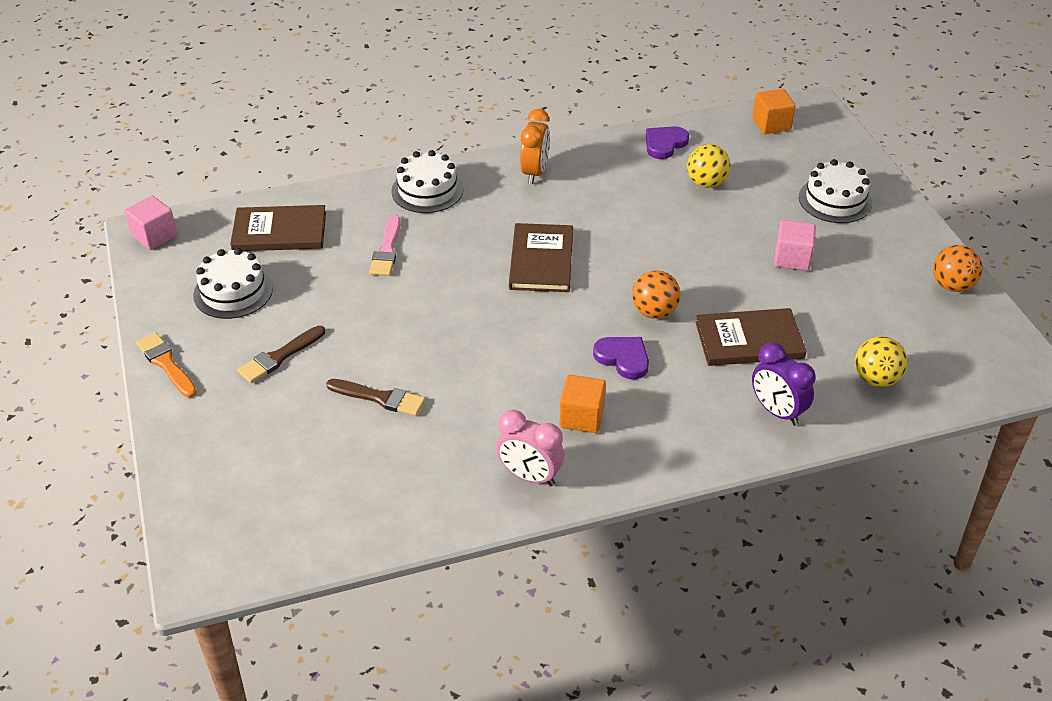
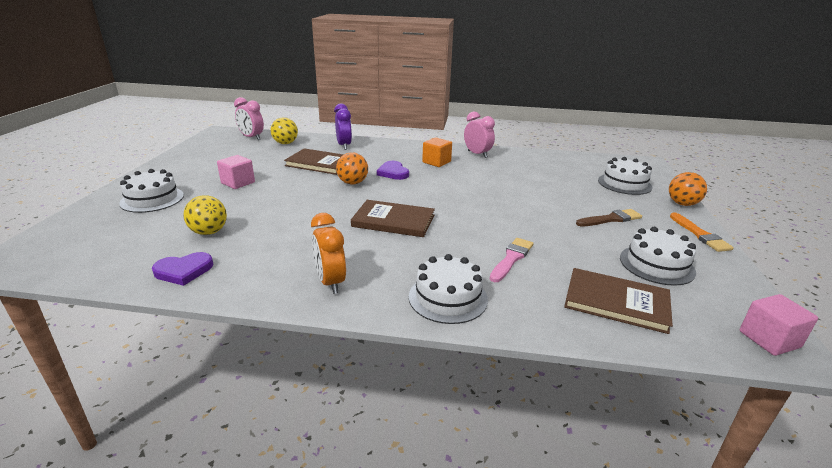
camera: 155 degrees left, 15 degrees down
brown brush [326,379,425,416] -> none
brown book [509,223,573,292] -> brown book turned 75 degrees clockwise [351,200,435,237]
orange clock [520,109,550,184] -> orange clock turned 60 degrees counterclockwise [311,213,346,294]
orange cube [752,89,796,134] -> none
orange ball [933,245,983,292] -> orange ball moved to [669,172,707,206]
none -> pink clock [234,97,264,140]
none -> white cake [598,157,653,195]

